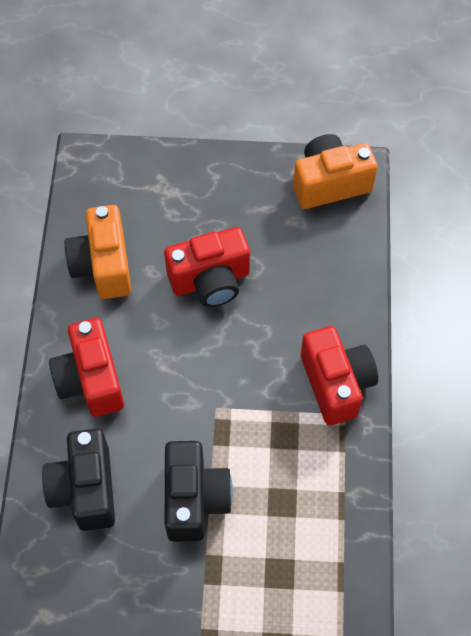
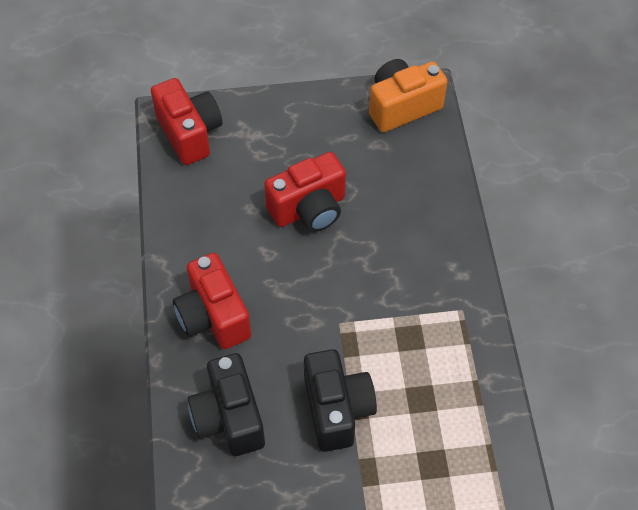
camera: 10 degrees left, 5 degrees down
orange camera [65,205,131,299] -> none
red camera [301,326,378,426] -> red camera moved to [151,78,222,165]

